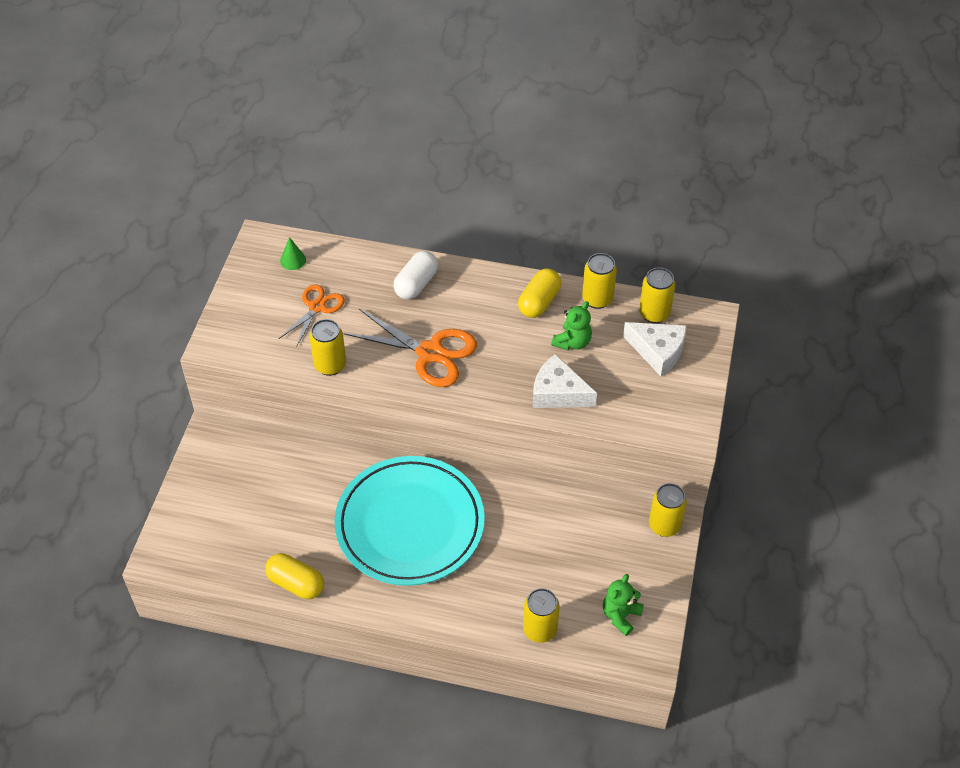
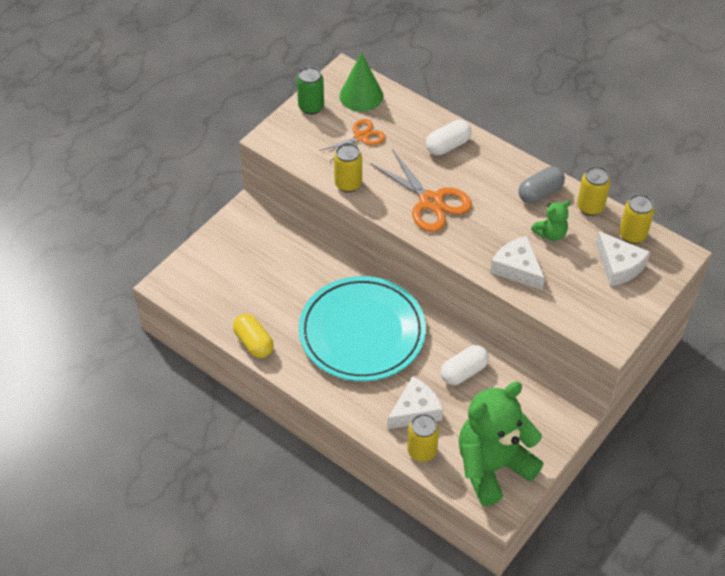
camera: 25 degrees right, 0 degrees up
green cone [280,237,306,270] -> green cone [340,52,383,112], size x2.01
yellow capsule [518,269,561,318] -> grey capsule [518,166,565,204]
green teddy bear [603,574,644,636] -> green teddy bear [458,382,544,506], size x2.28
yellow can [649,483,687,537] -> none
none -> green can [297,66,324,115]
none -> white cheese [387,376,443,429]
none -> white capsule [440,345,489,385]

